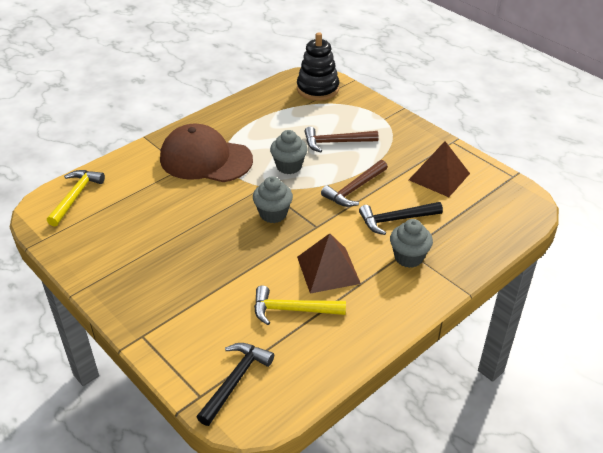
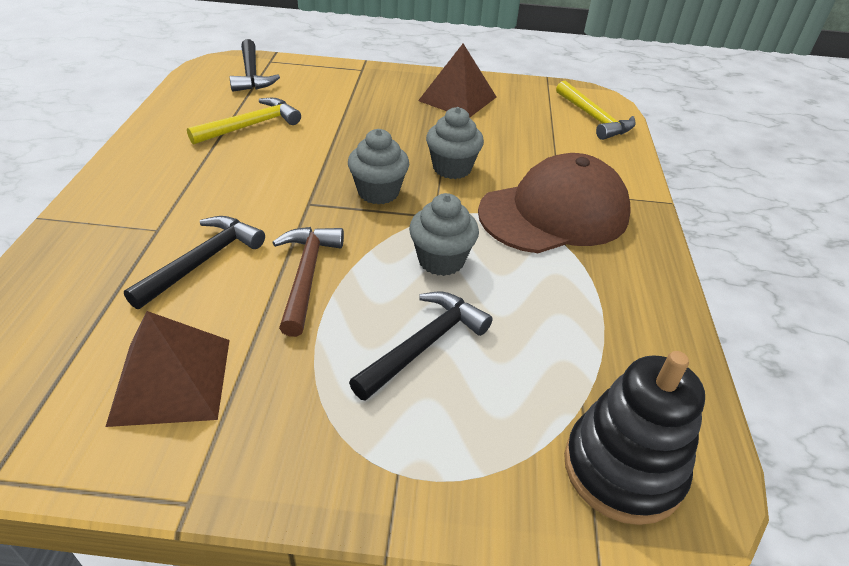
camera: 135 degrees right, 0 degrees up
brown pyramid [297,233,361,294] -> brown pyramid moved to [418,44,496,117]
brown hammer [304,127,378,152] -> black hammer [349,292,493,401]
grey cupcake [390,219,433,268] -> grey cupcake moved to [426,107,484,179]

